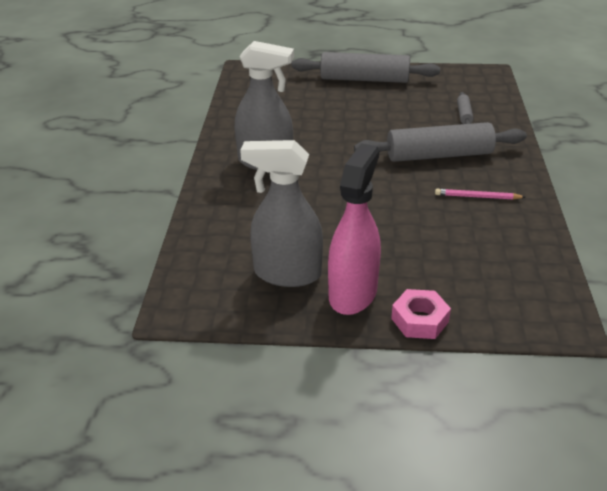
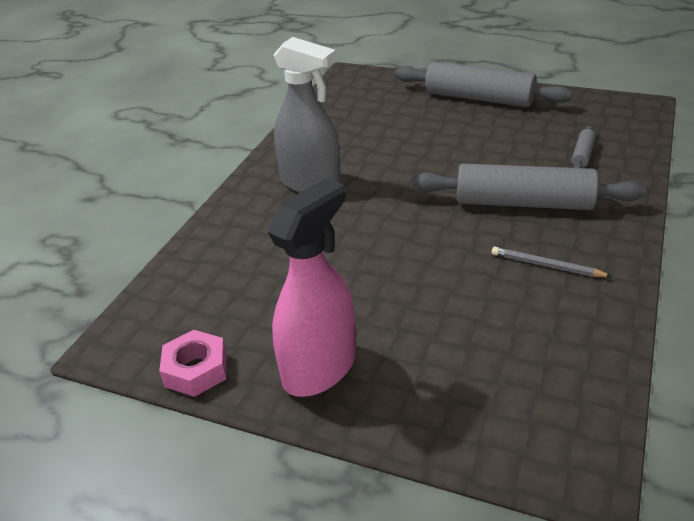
camera: 20 degrees right, 0 degrees up
grey spray bottle [240,140,323,287] -> none
pink nut [391,289,451,339] -> pink nut moved to [159,330,227,397]
pink pencil [435,189,525,200] -> grey pencil [492,247,612,277]

